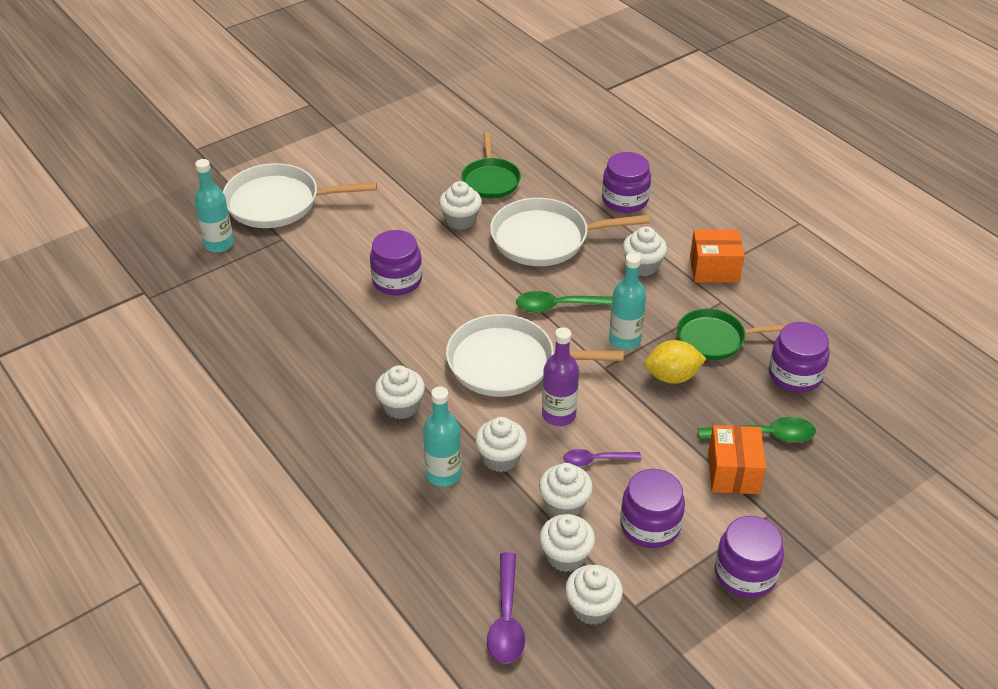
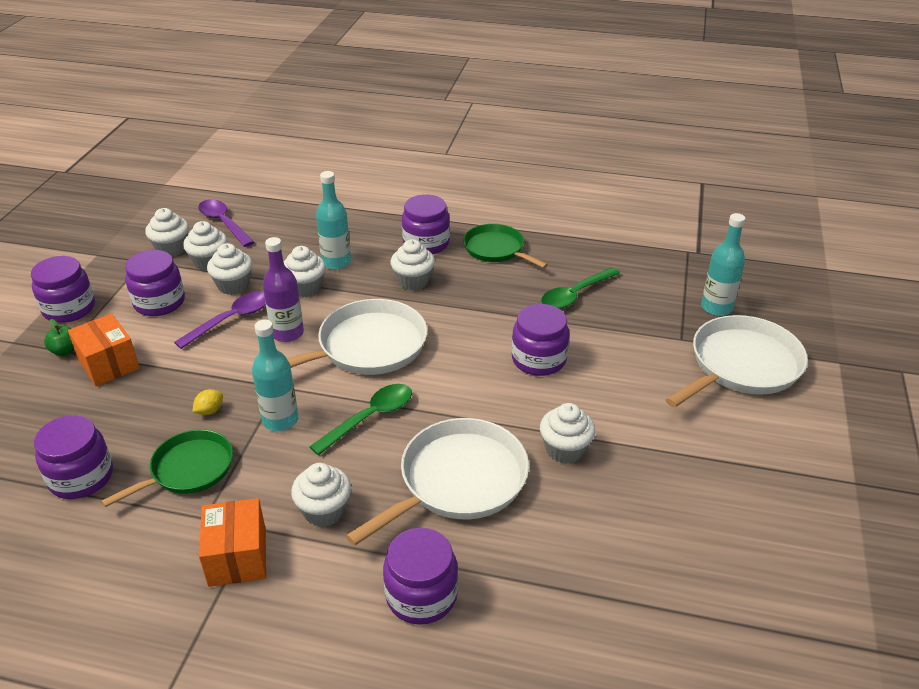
camera: 140 degrees right, 5 degrees down
green pan [461,132,521,198] -> green pan moved to [463,224,548,268]
purple spoon [563,449,641,467] -> purple spoon [174,291,266,349], size x1.52
yellow lemon [644,340,706,384] -> yellow lemon [192,389,223,415], size x0.53
orange box [690,230,744,283] -> orange box turned 60 degrees counterclockwise [199,498,266,587]
green spoon [698,417,816,442] -> green spoon moved to [541,267,620,309]
none -> green apple [44,319,75,356]
none -> purple jar [402,194,450,254]

